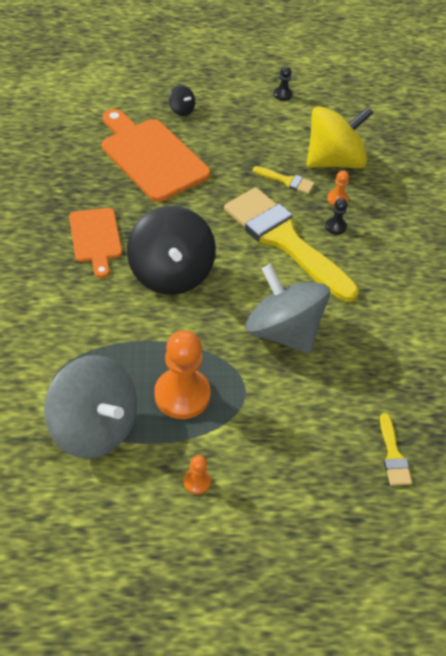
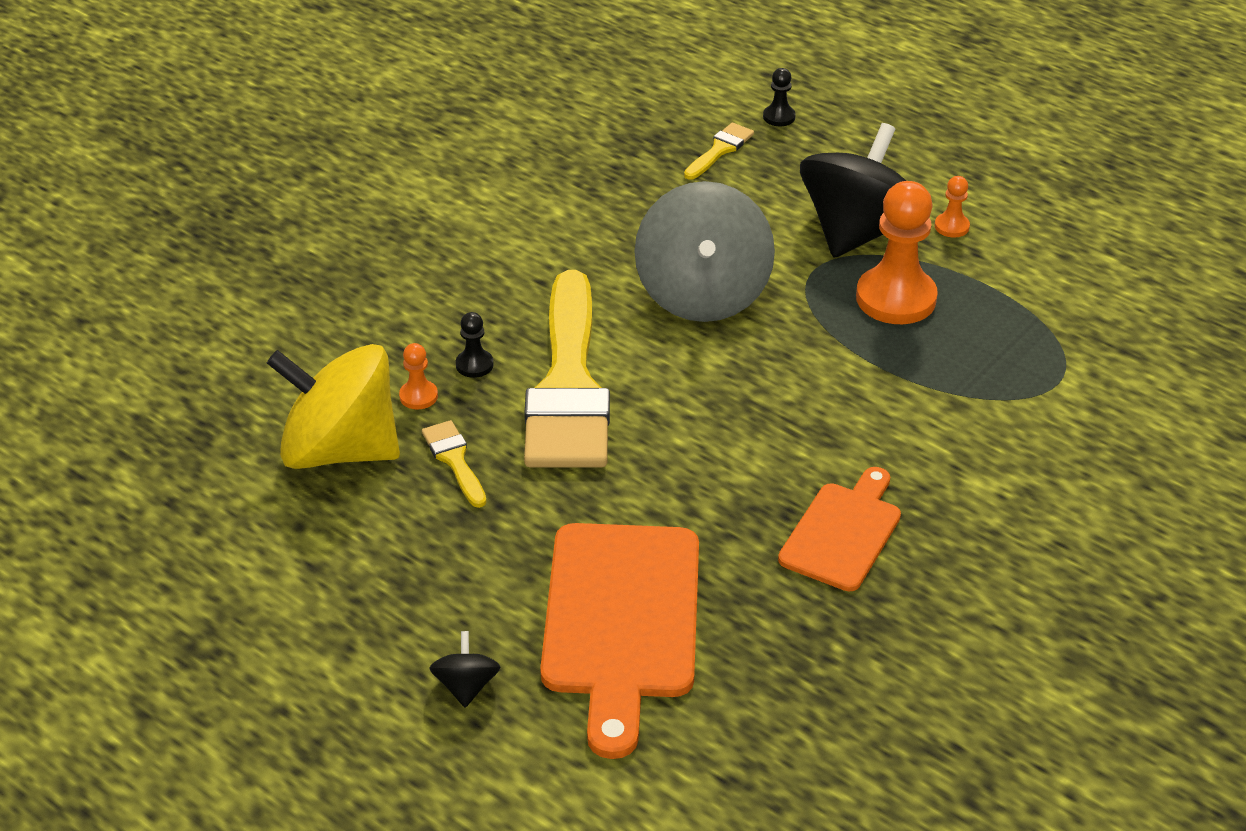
camera: 135 degrees left, 10 degrees down
grey spinning top [44,355,137,459] -> none
black spinning top [127,206,216,295] -> black spinning top moved to [800,123,906,258]
black pawn [274,66,292,101] -> black pawn moved to [763,68,796,126]

